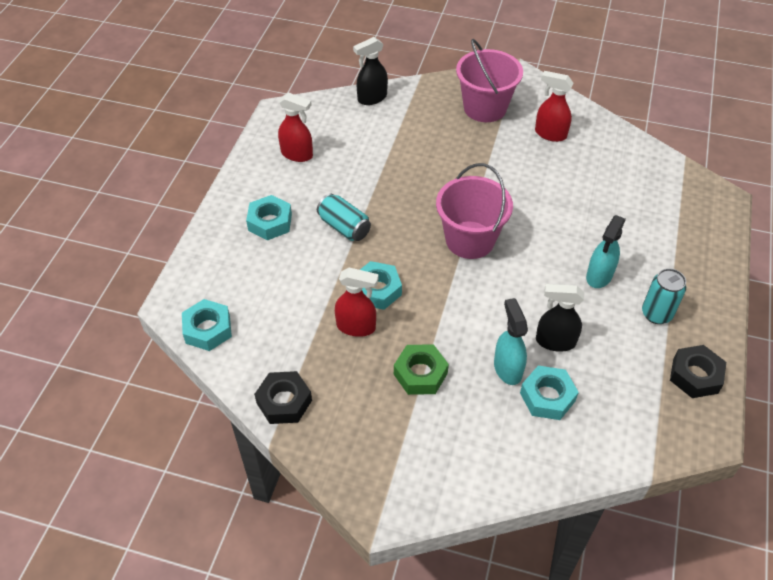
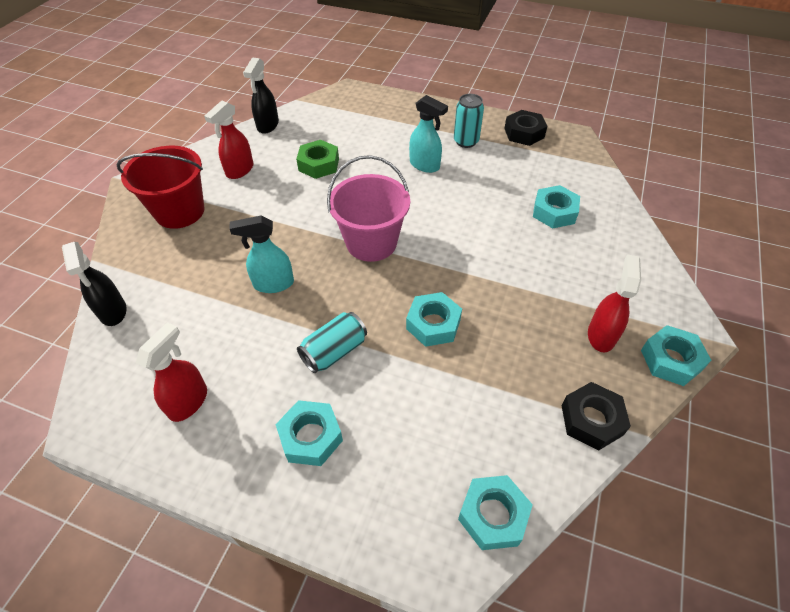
camera: 85 degrees left, 0 degrees up
red spray bottle [335,267,379,337] -> red spray bottle moved to [588,254,641,352]
green nut [394,344,449,395] -> green nut moved to [296,140,339,179]
pink bucket [456,39,523,122] -> red bucket [117,146,205,229]
turquoise spray bottle [494,298,528,385] -> turquoise spray bottle moved to [229,215,294,293]
black spray bottle [536,284,584,352] -> black spray bottle moved to [243,57,279,134]
none -> turquoise nut [641,325,711,386]

